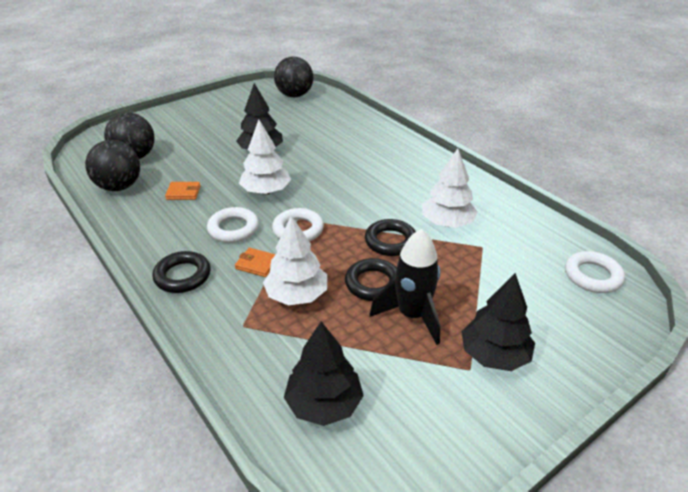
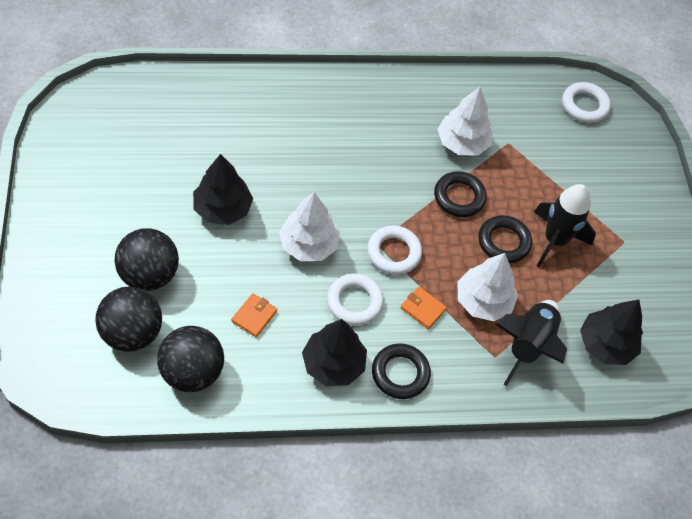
camera: 65 degrees left, 20 degrees up
orange wallet [235,248,276,277] -> orange wallet turned 75 degrees clockwise [400,287,447,329]
black ball [274,57,313,97] -> black ball moved to [115,228,179,291]
black tree [461,273,535,371] -> black tree moved to [302,319,367,386]
none -> black rocket [495,300,567,386]

